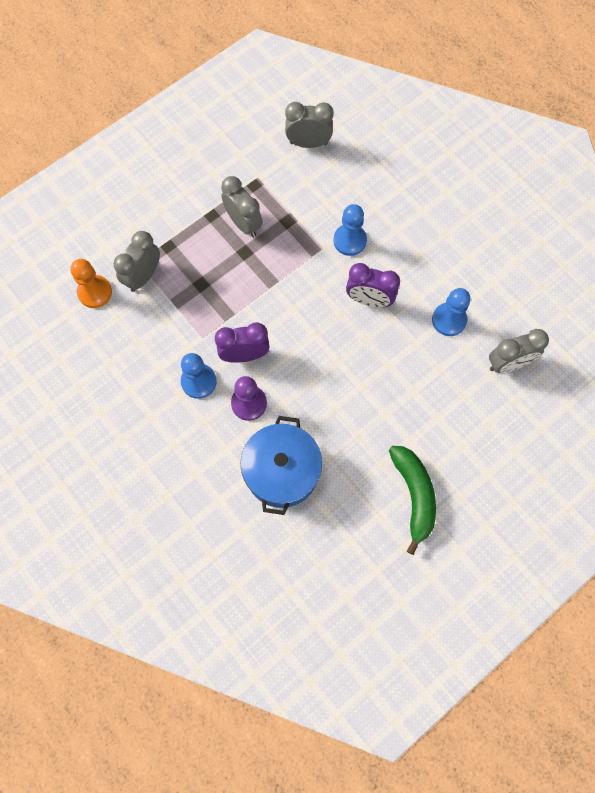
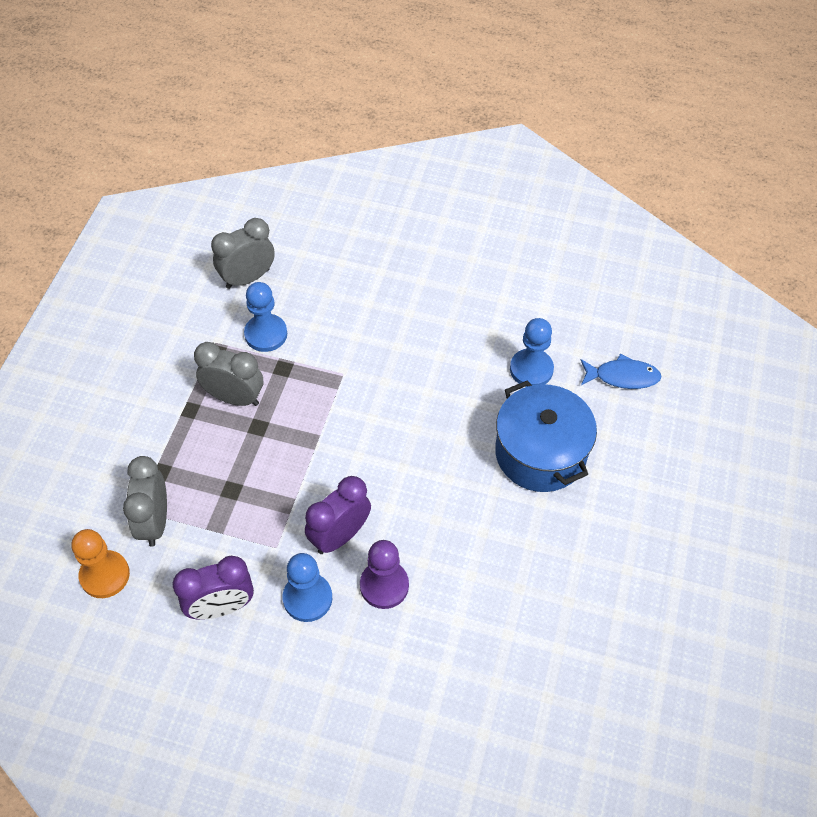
camera: 35 degrees left, 15 degrees down
blue pot [240,416,322,515] -> blue pot moved to [495,380,597,492]
blue pawn [333,204,367,256] -> blue pawn moved to [244,282,287,352]
purple clock [346,263,400,308] -> purple clock moved to [173,556,254,620]
green banana [389,446,436,555] -> none
grey clock [489,329,549,373] -> blue fish [581,354,661,389]

